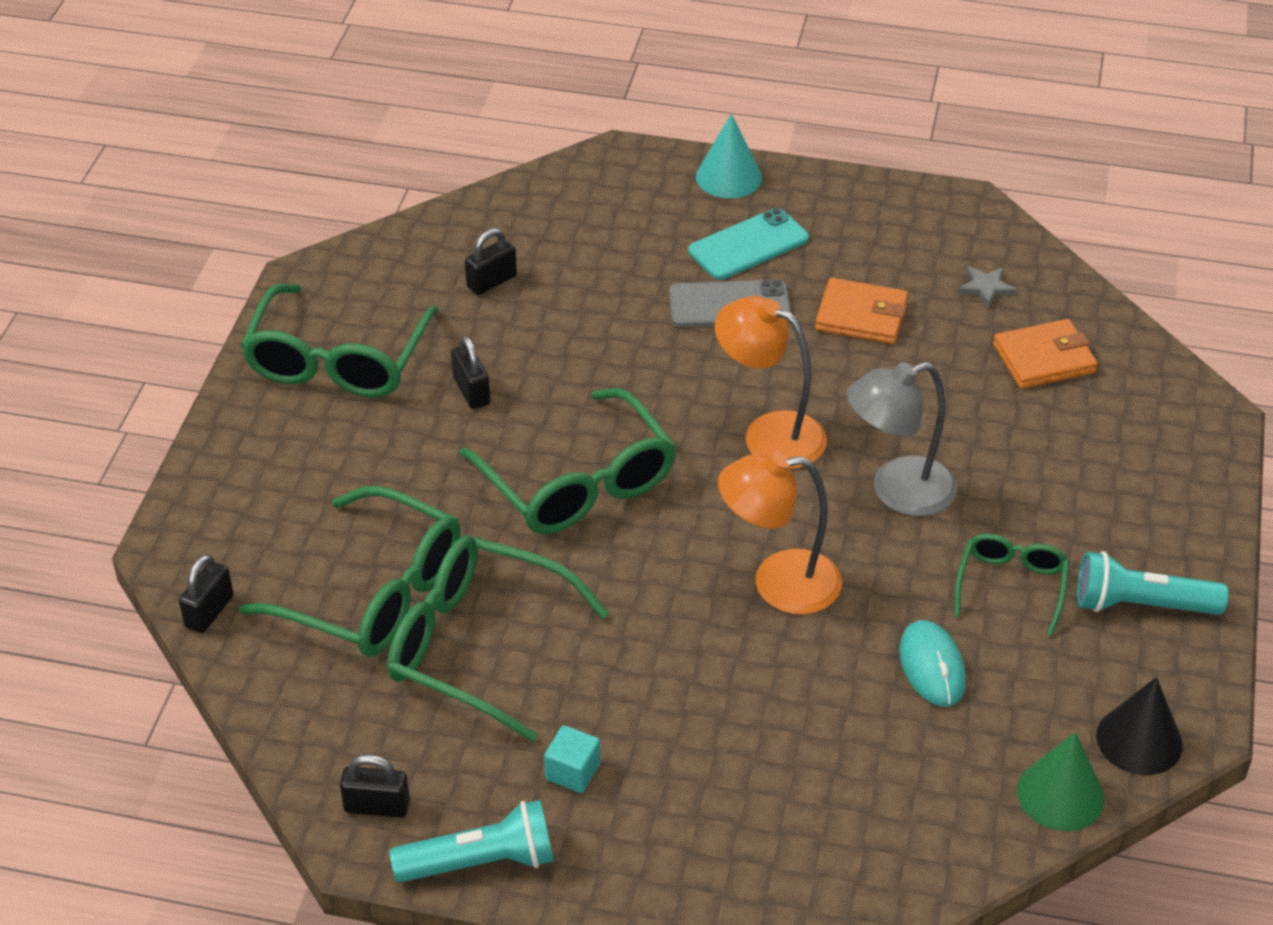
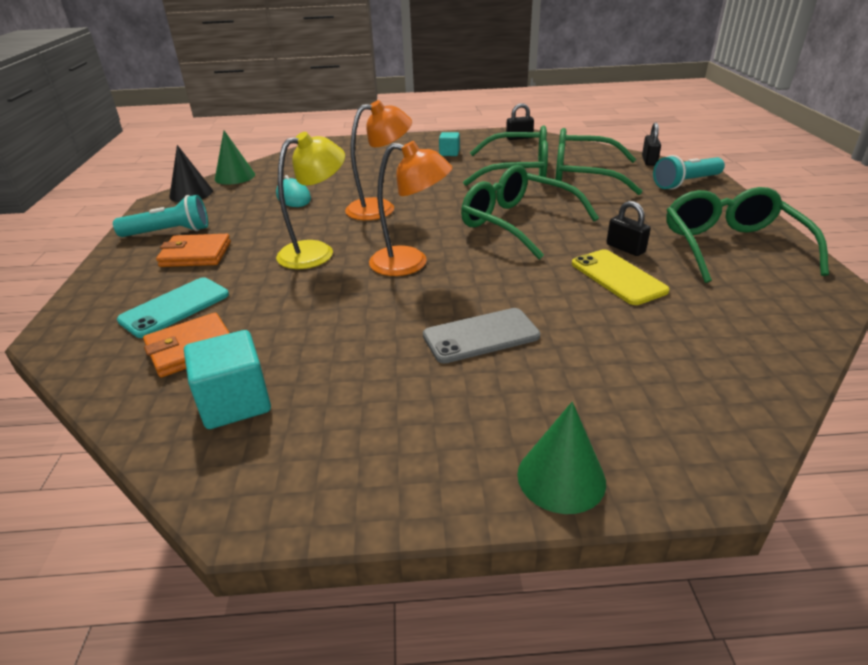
camera: 165 degrees right, 10 degrees down
turquoise flashlight [390,800,554,882] -> turquoise flashlight moved to [653,155,725,190]
black padlock [465,228,517,295] -> none
turquoise phone [688,208,809,280] -> turquoise phone moved to [117,277,229,338]
turquoise cone [696,114,762,198] -> green cone [517,402,606,514]
orange wallet [815,278,908,344] -> orange wallet moved to [156,234,231,267]
grey lamp [847,362,957,516] -> yellow lamp [276,132,345,269]
green glasses [954,533,1069,636] -> none
grey star [958,266,1017,308] -> turquoise cube [184,330,271,429]
none -> yellow phone [572,249,669,305]

